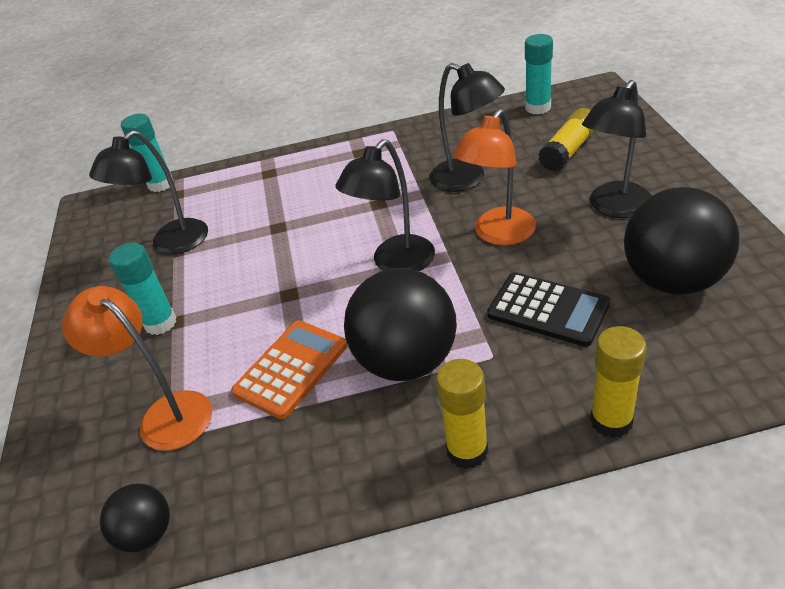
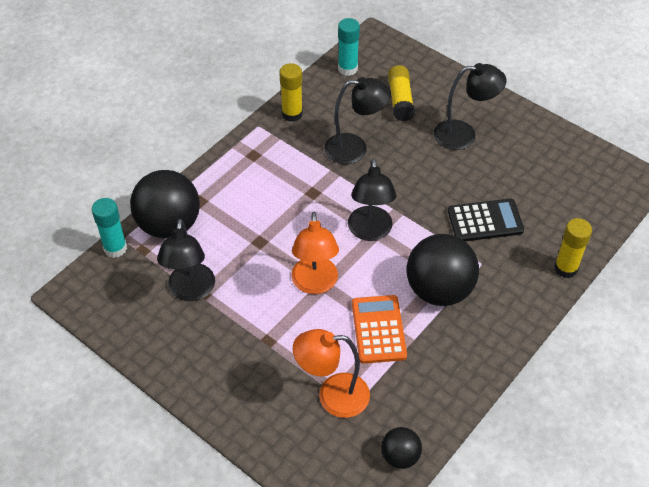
camera: 45 degrees left, 10 degrees up
turquoise glue stick [109,243,177,335] -> none
yellow glue stick [436,359,488,469] -> yellow glue stick moved to [279,63,303,122]
orange lamp [453,109,536,245] -> orange lamp moved to [291,212,339,294]
black lamp [582,80,651,218] -> black lamp turned 90 degrees counterclockwise [434,63,506,150]
black ball [624,187,739,295] -> black ball moved to [130,170,200,239]

